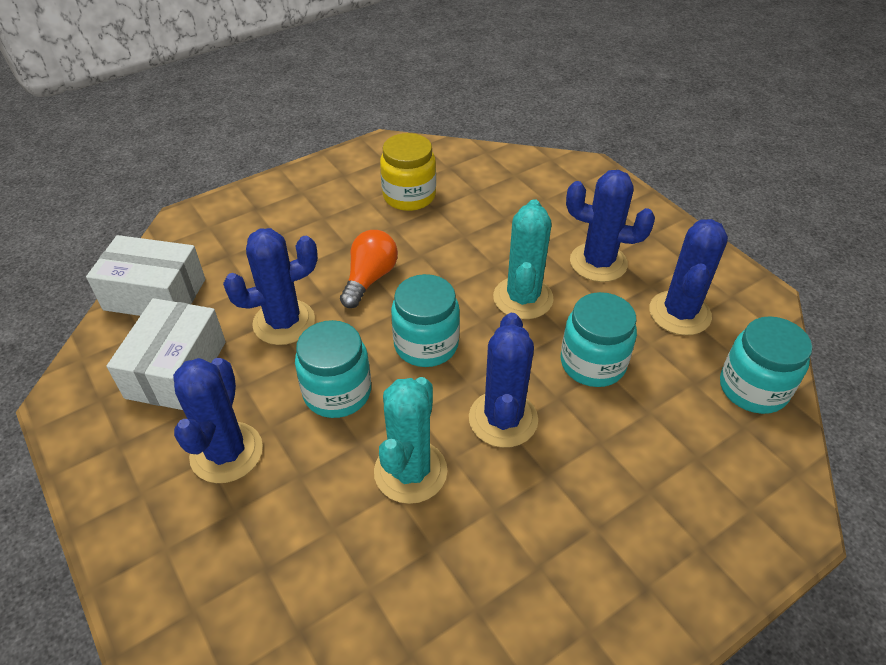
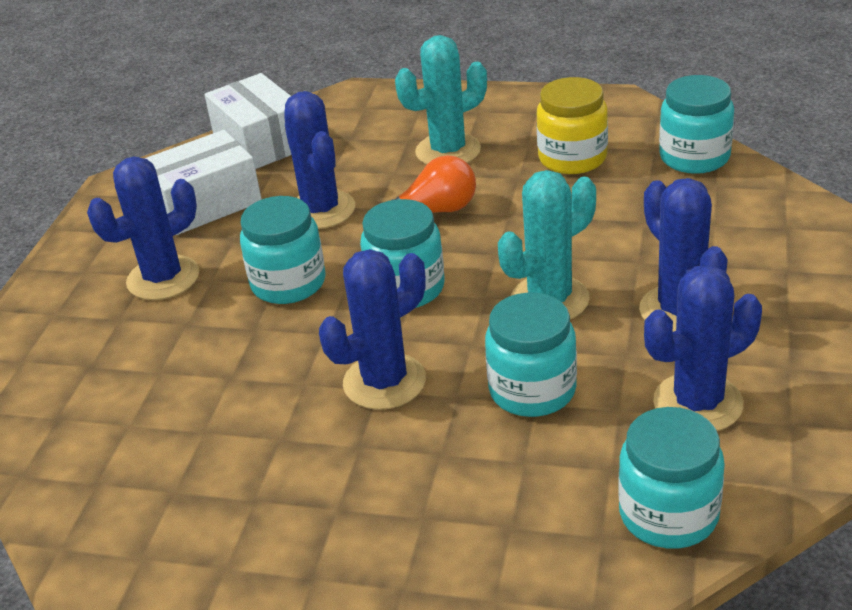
camera: 50 degrees right, 10 degrees down
blue cactus [223,228,318,345] -> blue cactus turned 45 degrees clockwise [284,91,355,229]
turquoise cactus [374,377,447,504] -> turquoise cactus moved to [395,35,487,165]
none -> turquoise jar [659,75,734,174]

